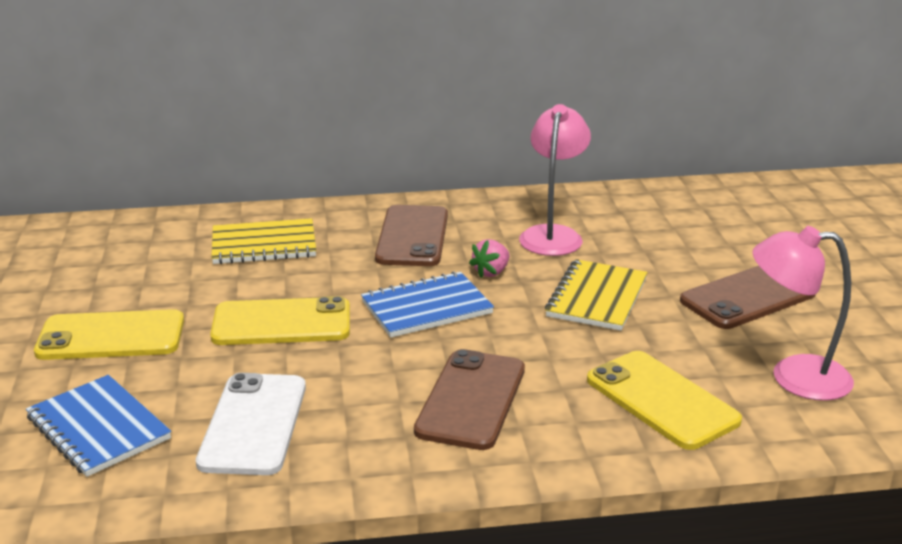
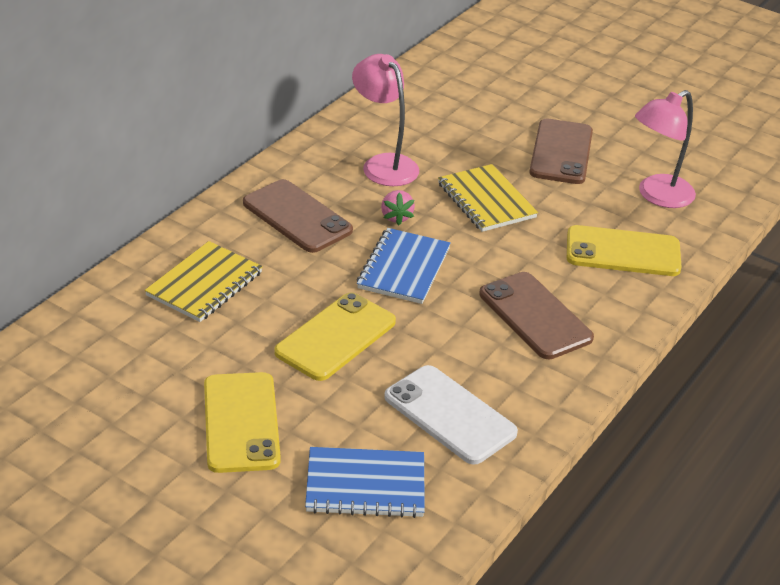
camera: 50 degrees left, 10 degrees up
yellow phone [34,309,184,360] -> yellow phone turned 45 degrees counterclockwise [204,372,281,473]

